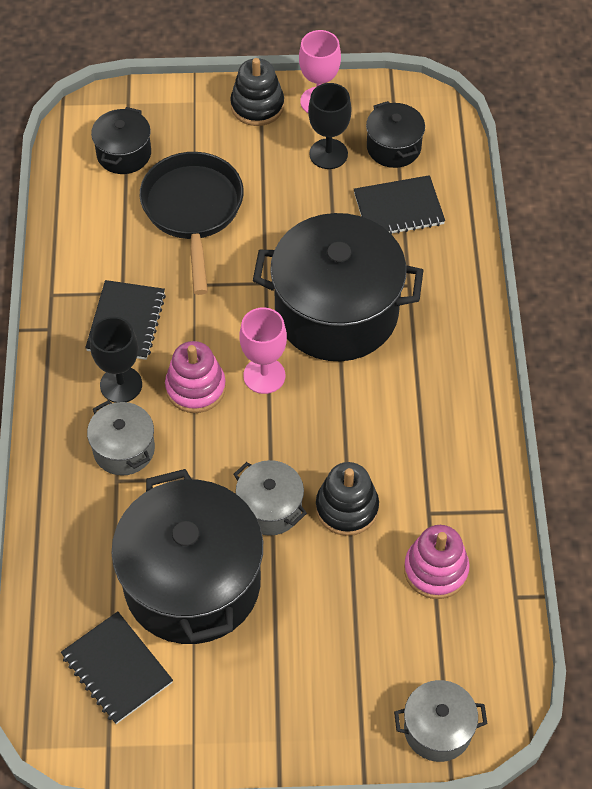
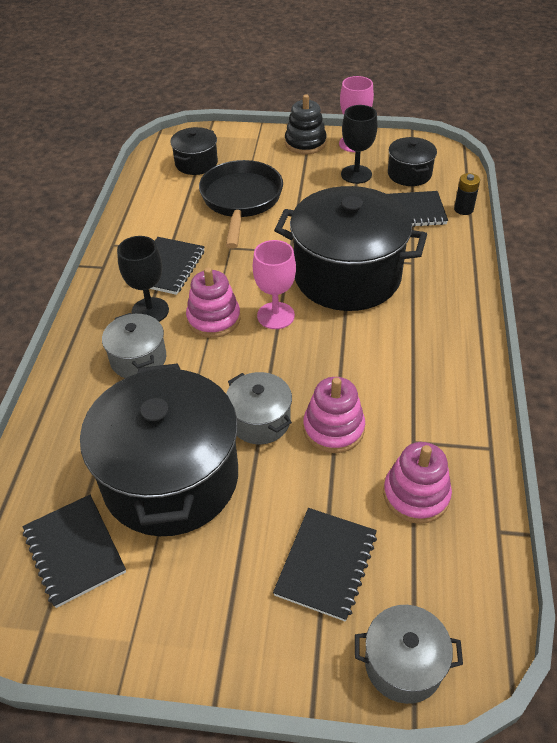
camera: 10 degrees right, 10 degrees down
black stacking toy [316,462,379,536] -> pink stacking toy [303,377,365,453]
none -> black notebook [273,508,377,622]
none -> black battery [454,173,480,215]

